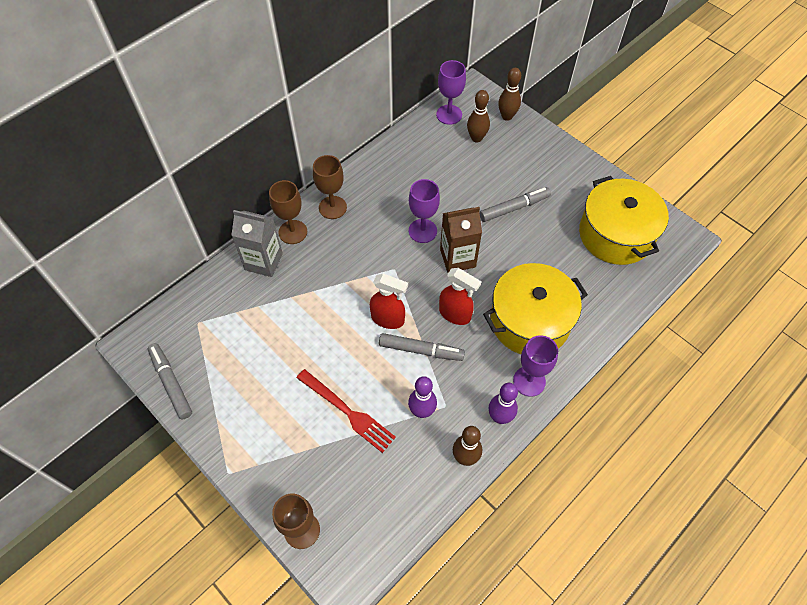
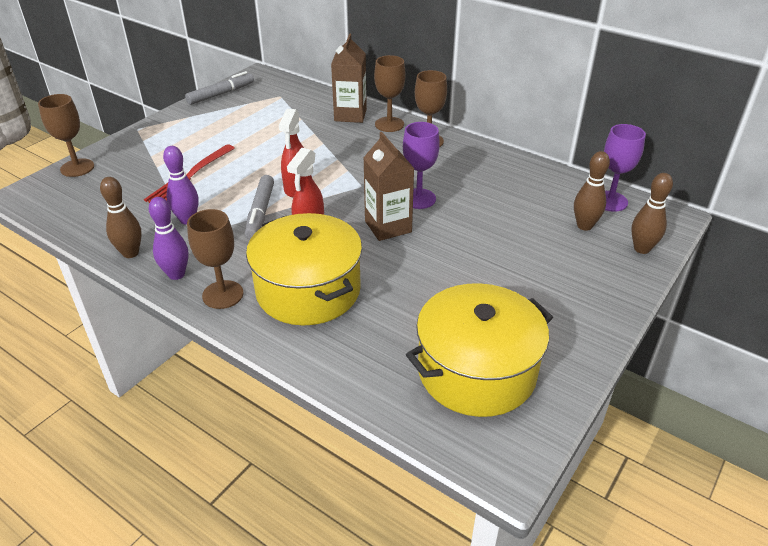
camera: 80 degrees right, 20 degrees down
grey carton [231,210,283,277] -> brown carton [331,34,367,123]
grey marker [479,187,551,222] -> none
purple goblet [513,335,558,397] -> brown goblet [187,209,243,309]

